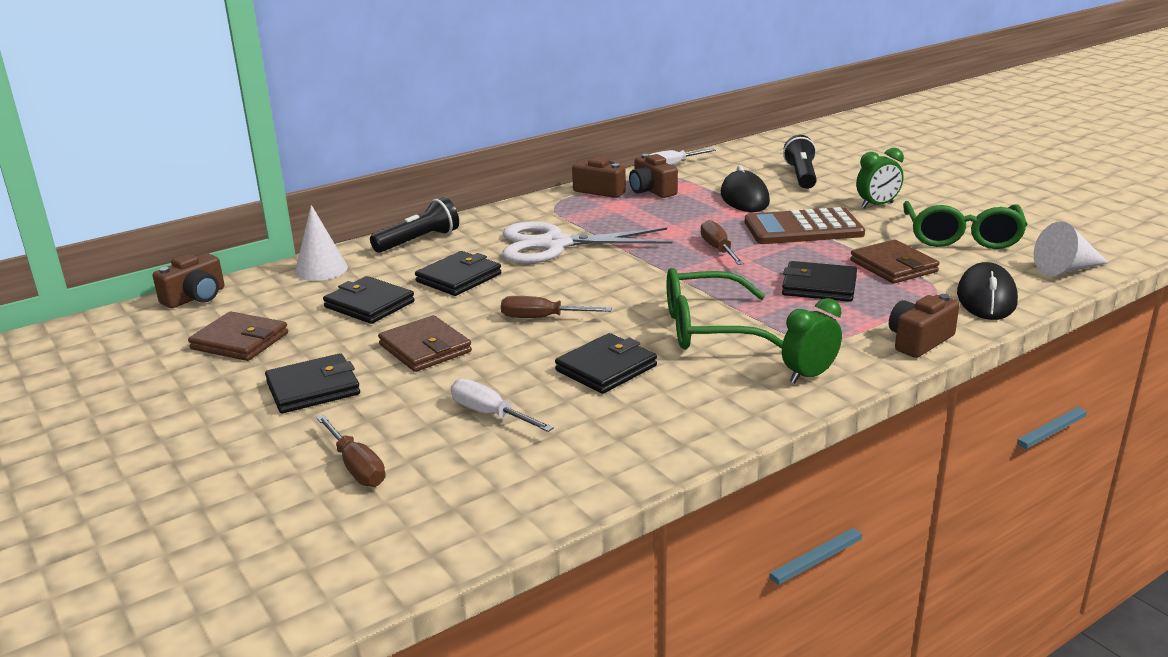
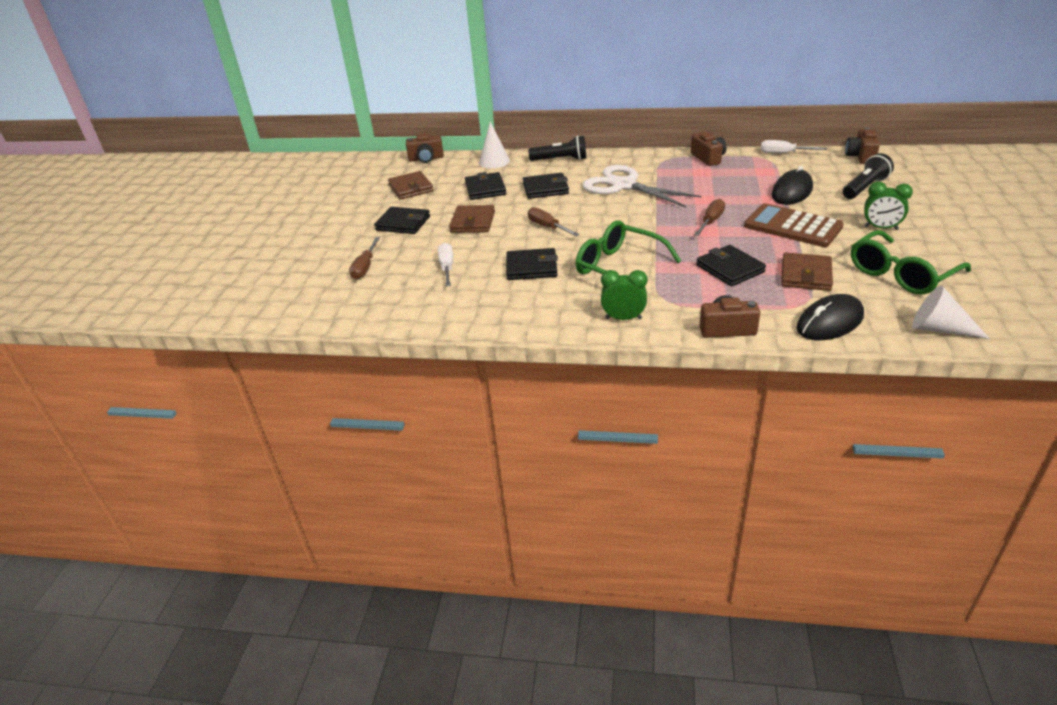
camera: 45 degrees right, 10 degrees up
brown camera [629,154,678,198] -> brown camera moved to [845,128,880,164]

